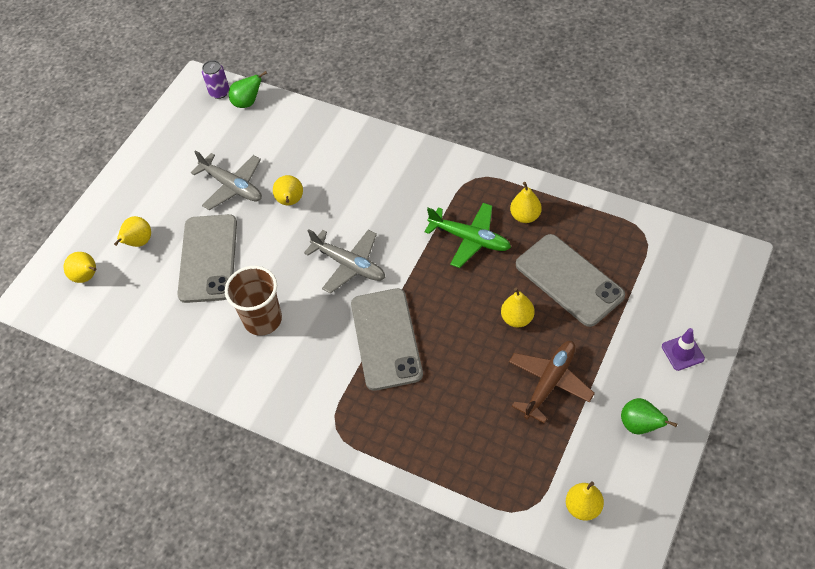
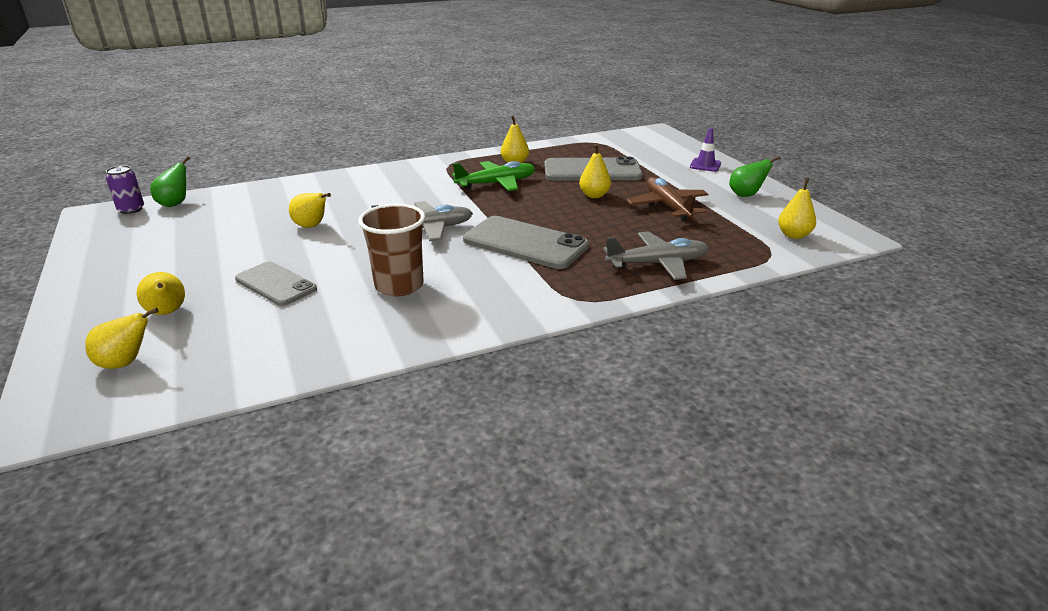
camera: 55 degrees left, 25 degrees down
grey phone [177,214,237,303] -> grey phone [235,261,317,306], size x0.64
grey plane [191,150,262,210] -> grey plane moved to [603,231,709,280]

